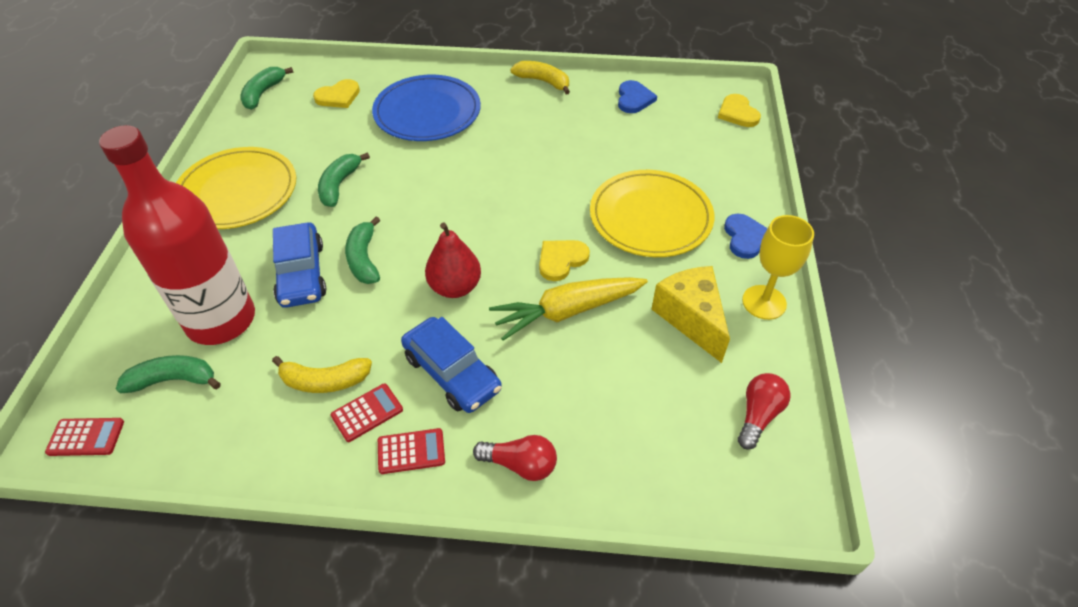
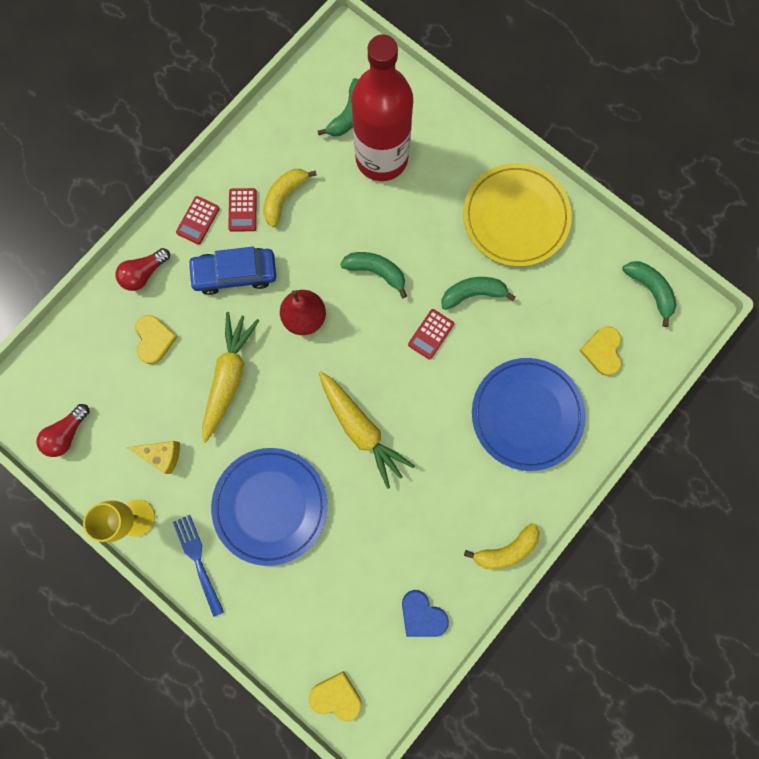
camera: 125 degrees right, 30 degrees up
red calculator [45,418,124,456] -> red calculator moved to [408,309,454,360]
blue car [273,222,326,308] -> none
green banana [318,152,370,207] -> green banana turned 60 degrees counterclockwise [441,277,516,310]
yellow heart [539,240,590,281] -> yellow heart moved to [135,315,178,364]
yellow plate [590,170,715,257] -> blue plate [211,448,327,566]
yellow cheese [652,266,730,363] -> yellow cheese [126,441,180,474], size x0.63
blue heart [724,214,768,259] -> blue fork [173,515,224,617]
red light bulb [738,373,790,450] -> red light bulb turned 60 degrees clockwise [36,404,90,457]
none -> yellow carrot [319,372,415,489]

